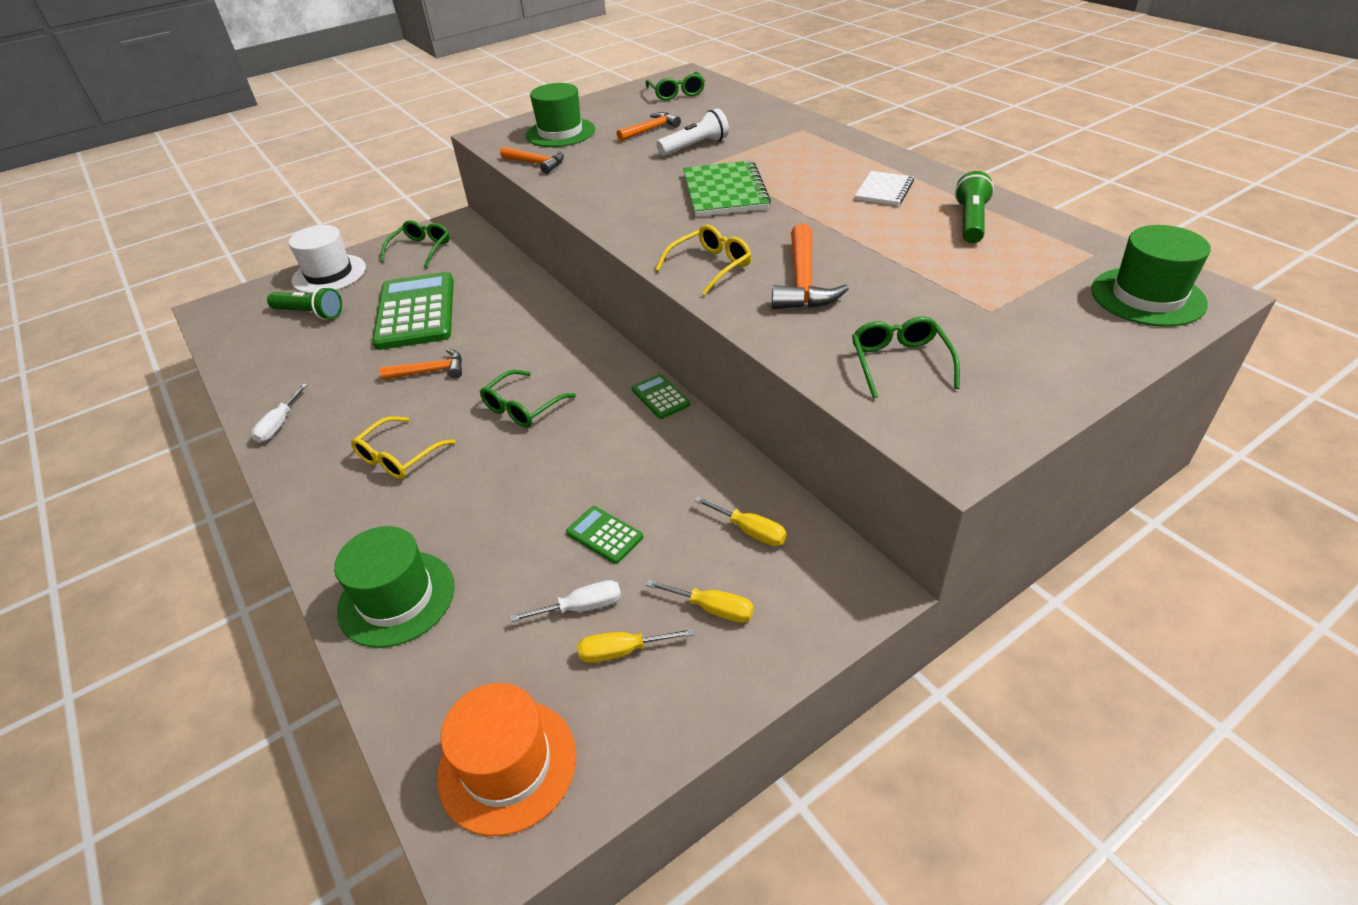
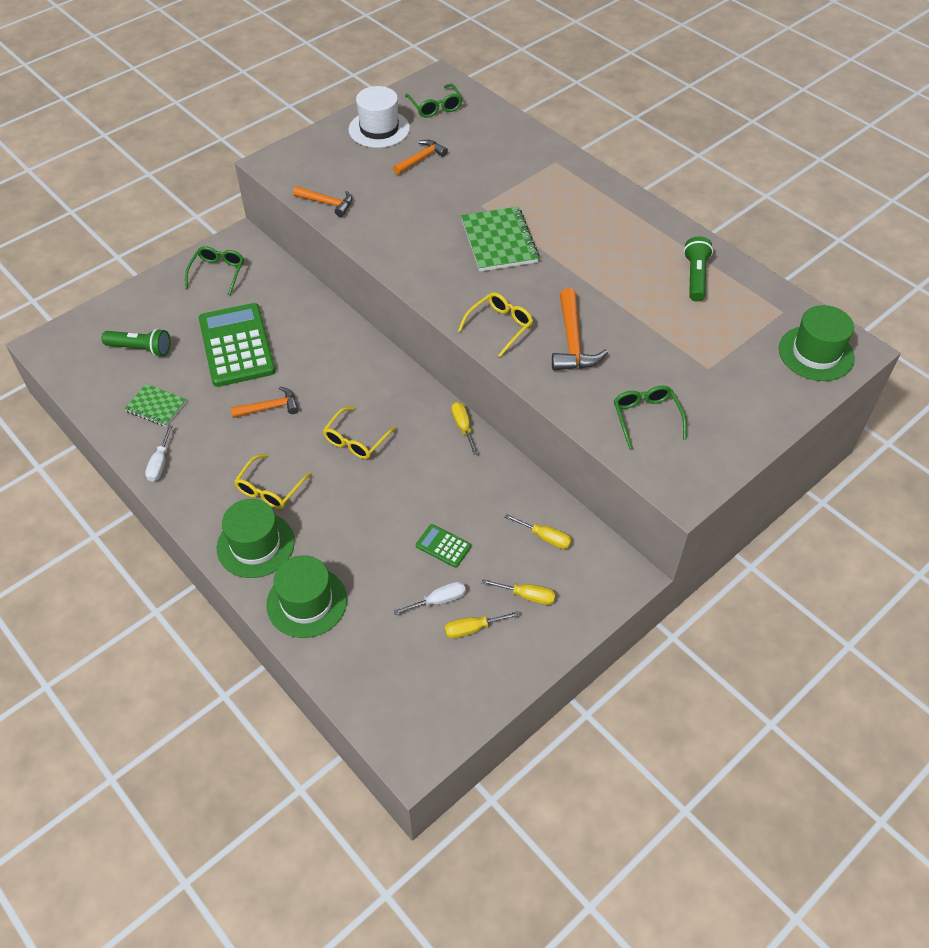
camera: 10 degrees left, 10 degrees up
white hat [288,225,366,294] -> white hat moved to [348,86,410,148]
orange hat [437,683,576,836] -> none
green glasses [480,370,576,428] -> yellow glasses [323,407,397,459]
green hat [526,83,595,147] -> green hat moved to [217,499,295,578]
green calculator [631,374,690,419] -> yellow screwdriver [451,402,478,455]
white flashlight [657,108,729,156] -> none
white notebook [855,171,914,206] -> none
none -> green notebook [124,384,187,427]

